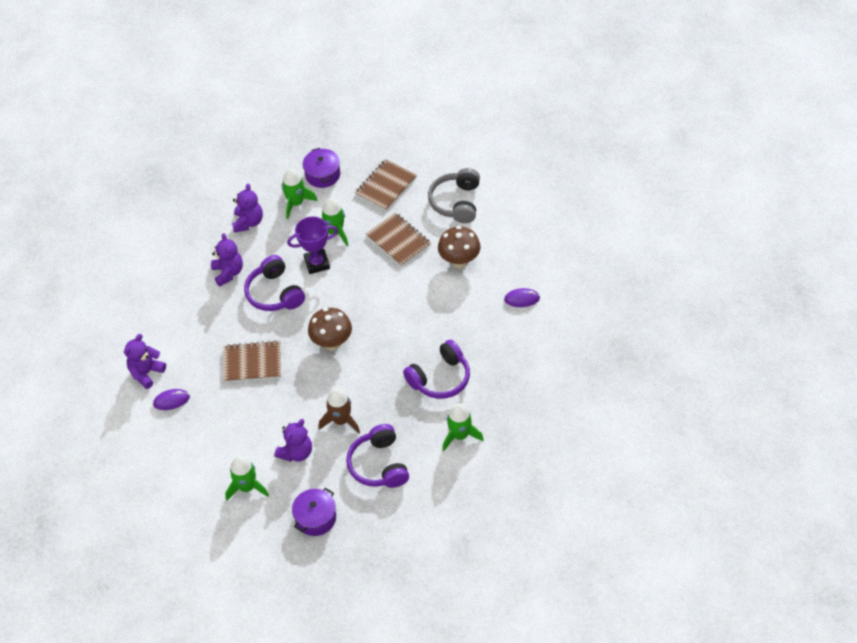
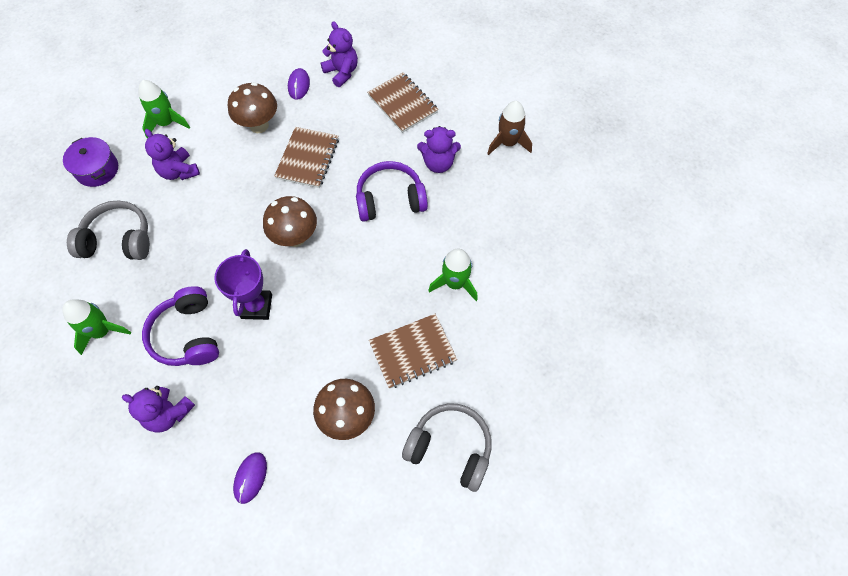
camera: 105 degrees right, 10 degrees up
purple teddy bear [232,184,263,232] -> purple teddy bear moved to [122,386,195,433]
green rocket [282,169,318,219] -> none
purple trophy [287,217,338,274] -> purple trophy moved to [214,249,272,320]
purple pot [303,148,340,188] -> none
brown rocket [319,389,360,433] -> brown rocket moved to [487,101,532,155]
purple headphones [346,424,409,488] -> grey headphones [67,201,150,260]
brown notebook [355,159,417,211] -> brown notebook moved to [367,72,438,133]
none -> brown mushroom [228,82,277,133]

